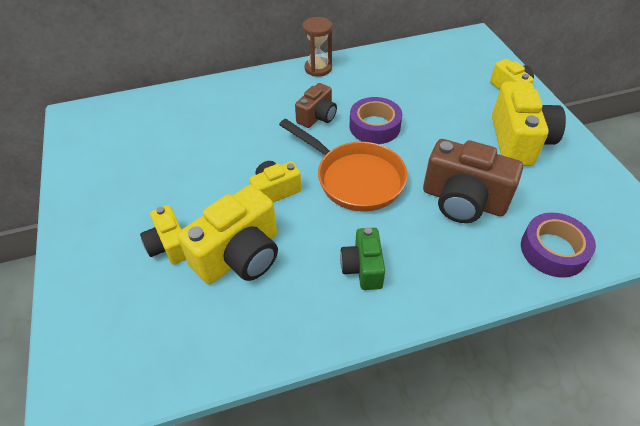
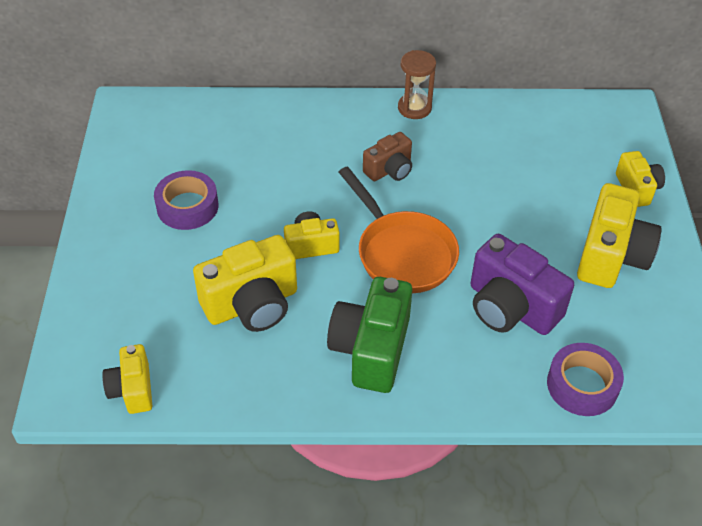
camera: 15 degrees right, 0 degrees up
yellow camera [140,205,186,265] -> yellow camera moved to [102,344,152,414]
green camera [340,227,385,290] -> green camera [327,277,412,393], size x1.72
purple tape [350,97,402,144] -> purple tape moved to [154,170,218,230]
brown camera [423,139,523,223] -> purple camera [471,234,574,335]

